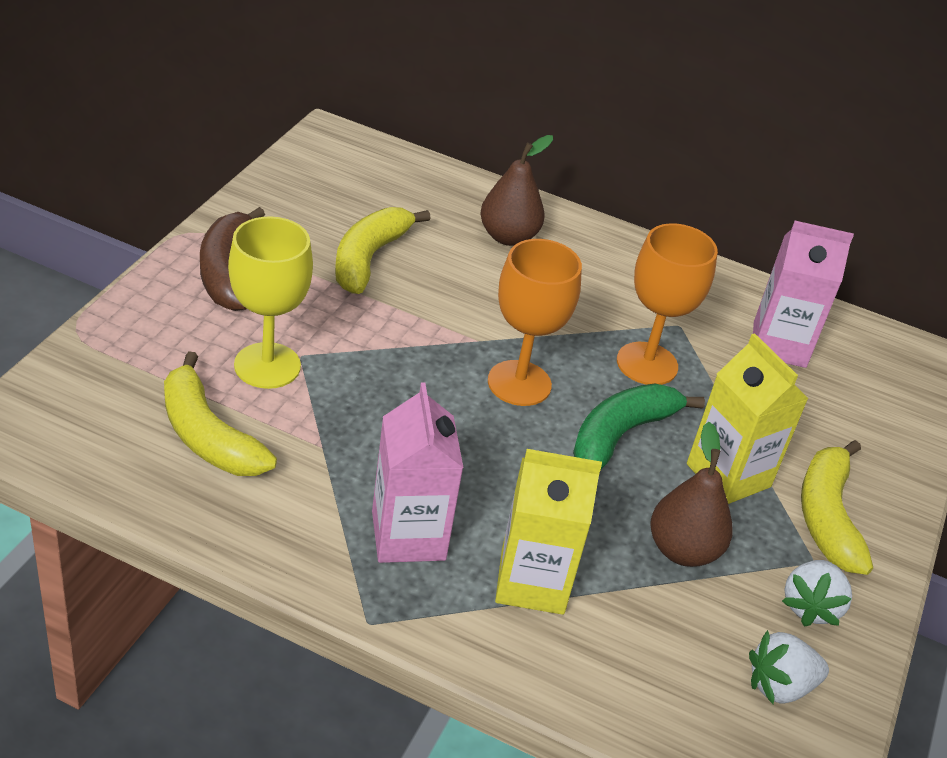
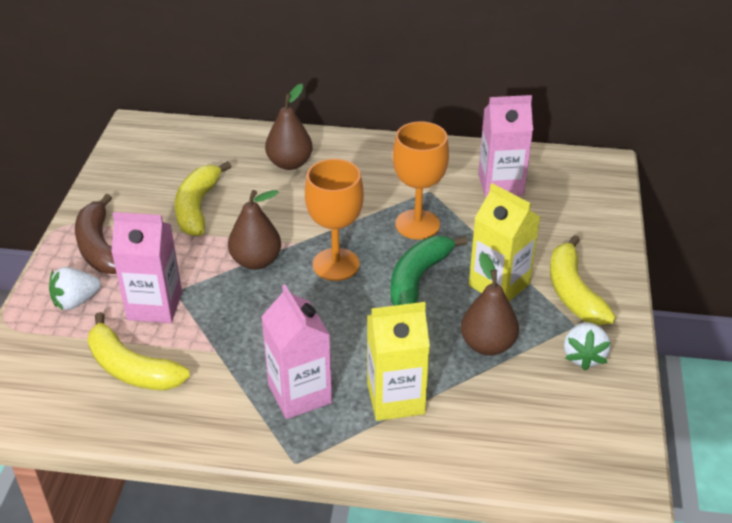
camera: 10 degrees left, 0 degrees up
yellow goblet [228,216,313,389] -> pink carton [111,212,182,323]
white strawberry [749,630,829,704] -> white strawberry moved to [49,267,101,310]
none -> brown pear [228,190,281,270]

